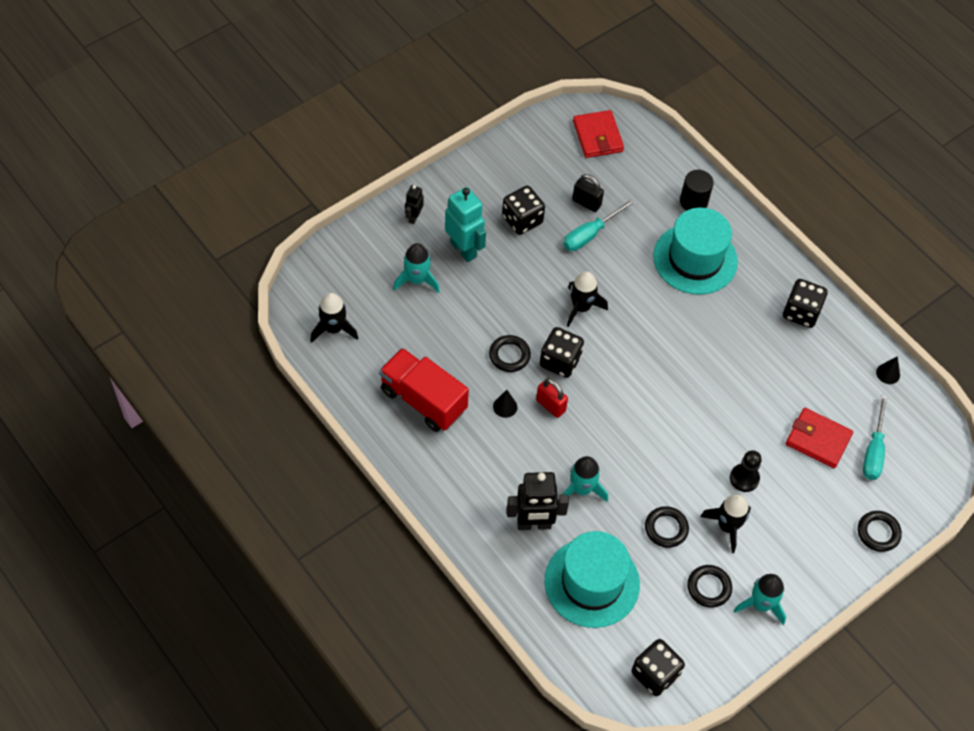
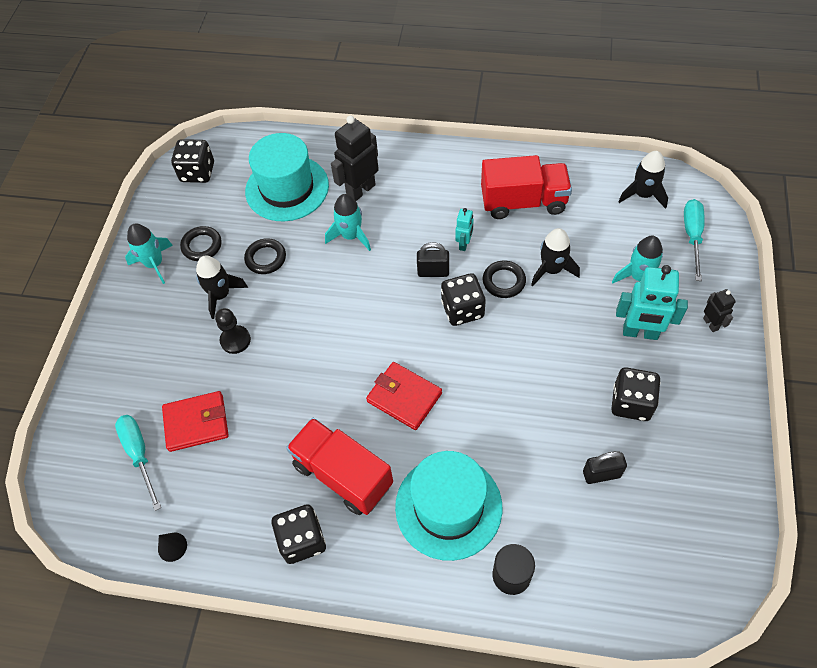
camera: 145 degrees right, 0 degrees up
black cone [493,390,517,418] -> turquoise robot [455,208,474,251]
red padlock [536,378,568,418] -> black padlock [417,242,449,277]
turquoise screwdriver [563,199,635,251] -> turquoise screwdriver moved to [684,199,705,281]
black rocket [567,271,608,327] -> black rocket moved to [531,228,580,286]
red wallet [573,110,624,158] -> red wallet moved to [366,362,442,430]
black ring [858,511,902,552] -> none
none -> red truck [286,418,393,515]

